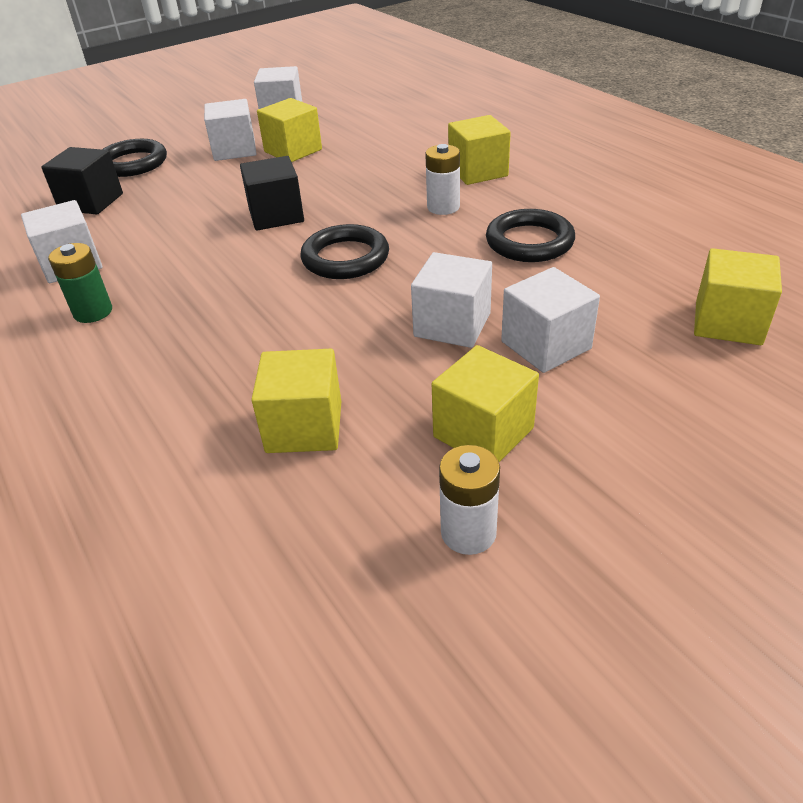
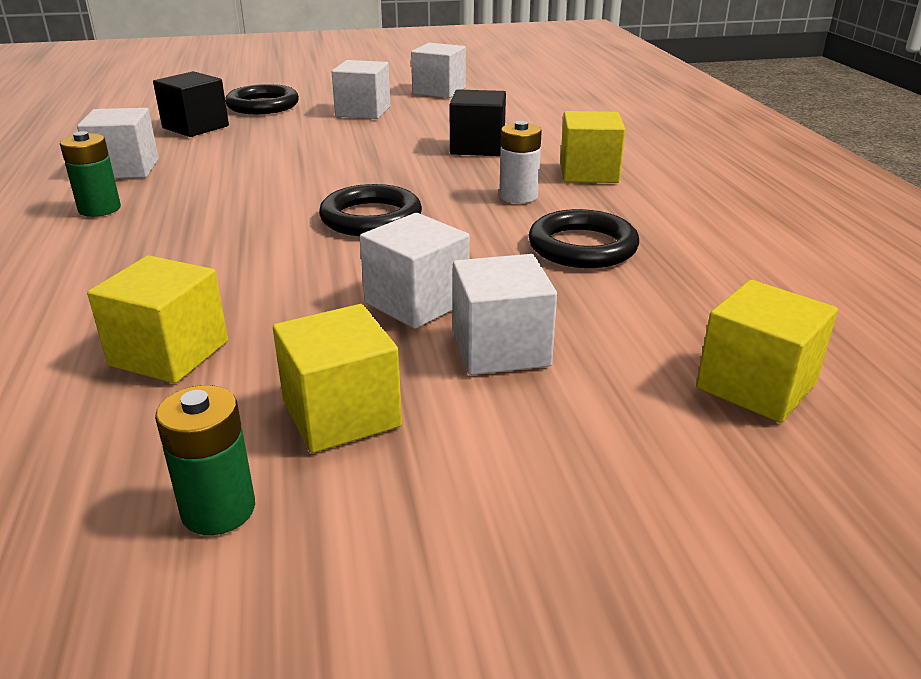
camera: 20 degrees right, 10 degrees down
black cube [240,156,304,230] -> black cube moved to [450,89,506,156]
yellow cube [257,98,322,162] -> none
white battery [439,445,500,555] -> green battery [155,385,255,535]

